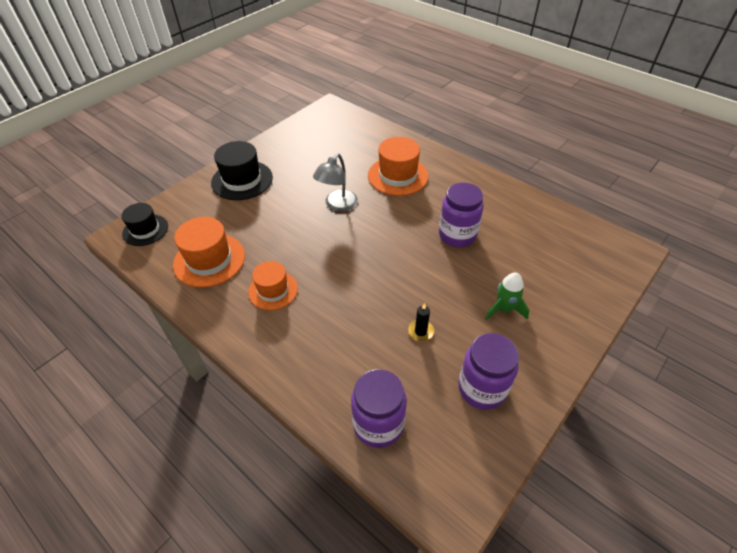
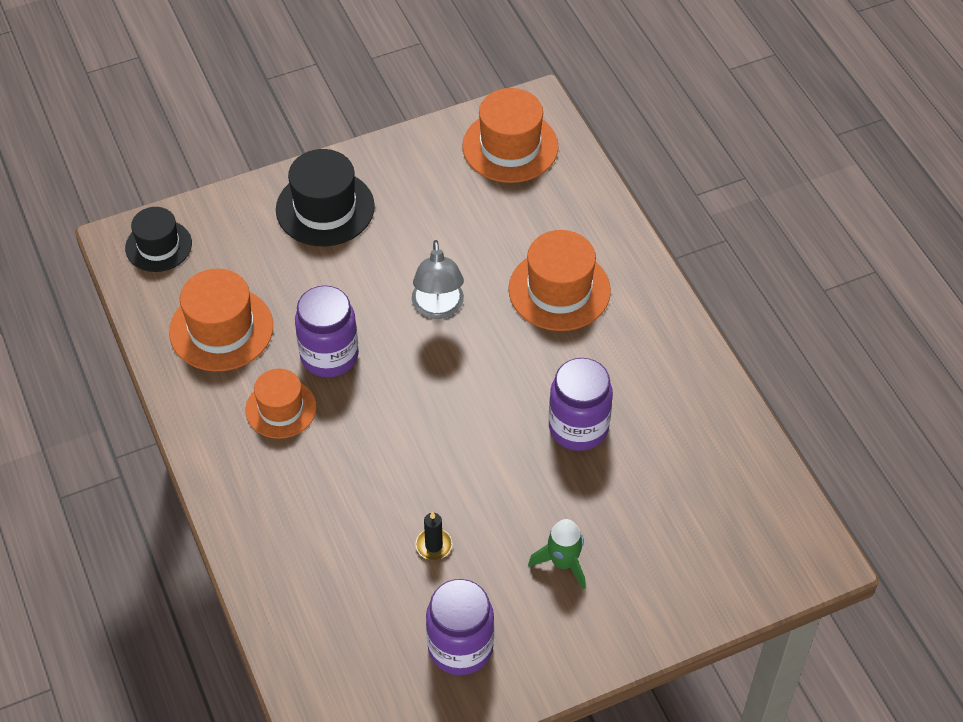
camera: 25 degrees right, 5 degrees up
grey lamp [313,154,358,212] -> grey lamp turned 60 degrees counterclockwise [412,240,464,319]
purple jar [351,369,407,448] -> purple jar moved to [295,285,359,378]
none -> orange hat [462,88,559,183]

